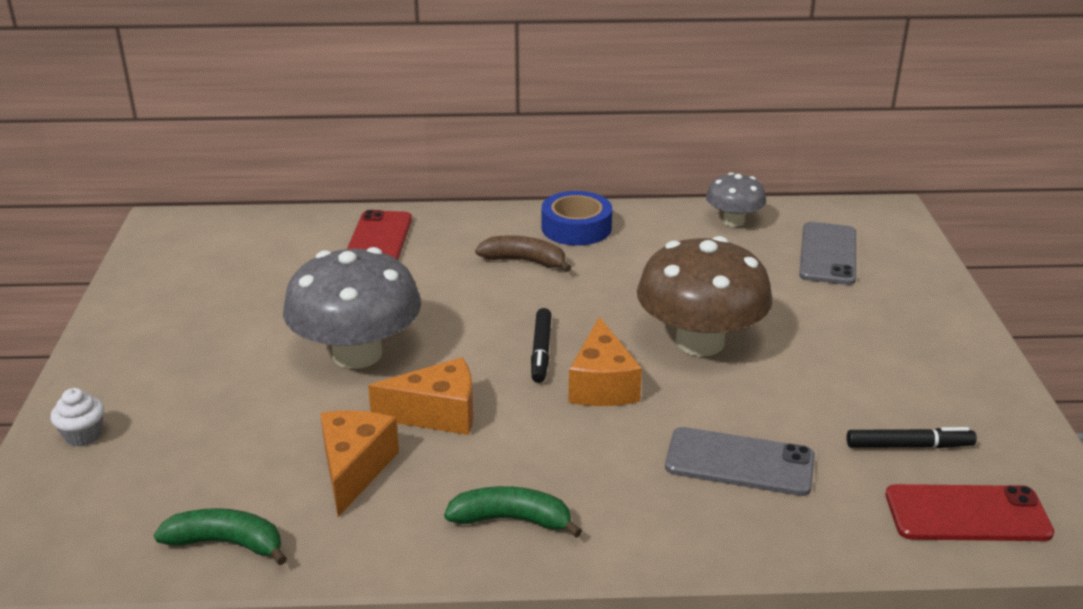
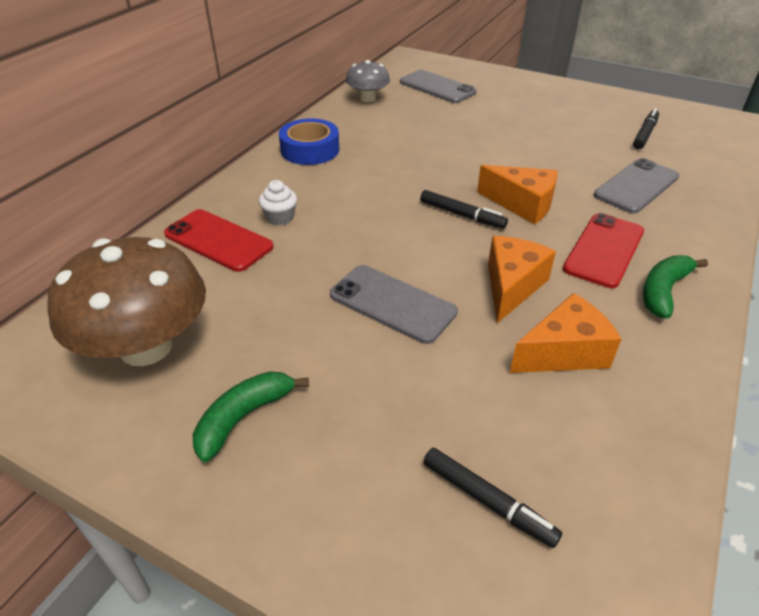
camera: 60 degrees left, 10 degrees up
white cupcake [51,388,104,447] -> white cupcake moved to [259,180,297,225]
green banana [154,508,287,565] -> green banana moved to [193,371,309,462]
grey mushroom [283,247,421,369] -> grey phone [330,265,458,344]
orange cheese [320,410,399,517] -> orange cheese turned 120 degrees clockwise [510,293,621,373]
brown banana [475,235,571,272] -> none
brown mushroom [637,236,773,356] -> brown mushroom moved to [47,237,206,366]
red phone [886,484,1055,541] -> red phone moved to [563,213,644,288]
none -> black marker [423,448,562,548]

